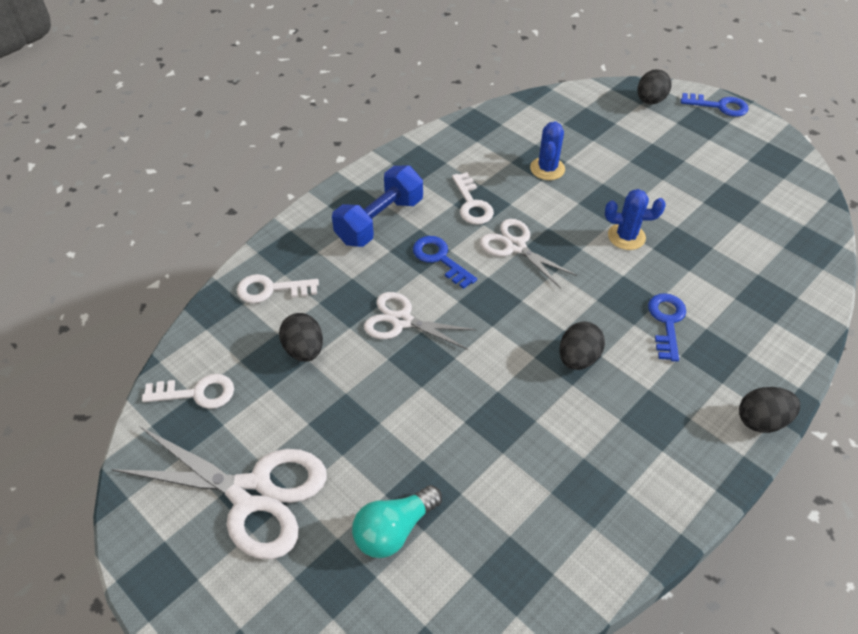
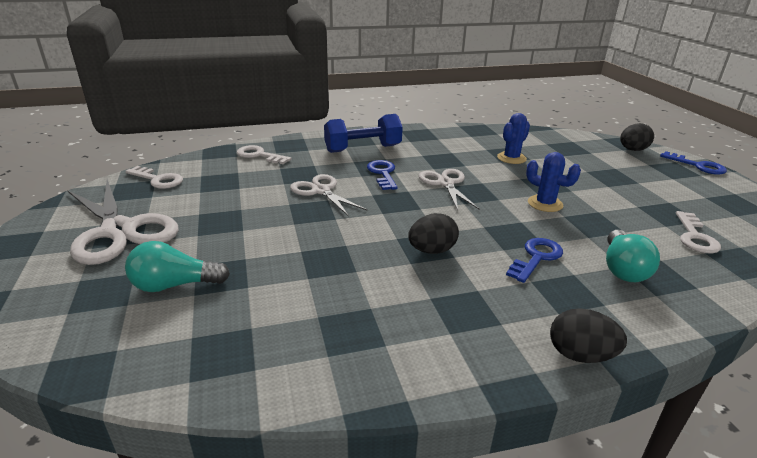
camera: 30 degrees right, 20 degrees down
black egg [279,313,323,362] -> none
white key [452,173,494,225] -> white key moved to [676,211,721,253]
none -> turquoise light bulb [606,230,660,282]

